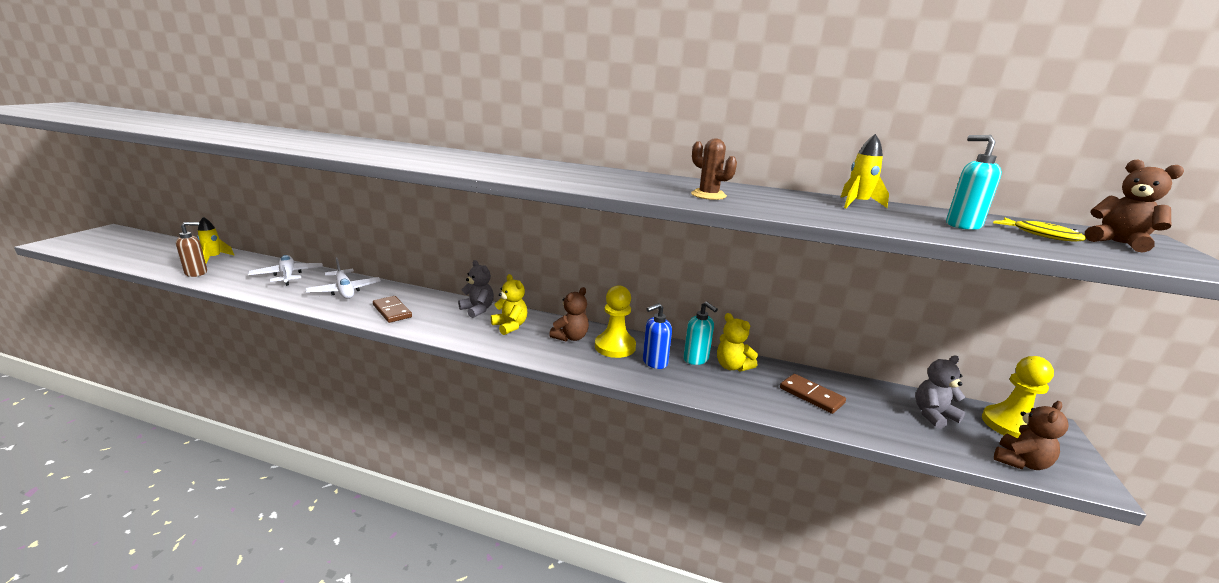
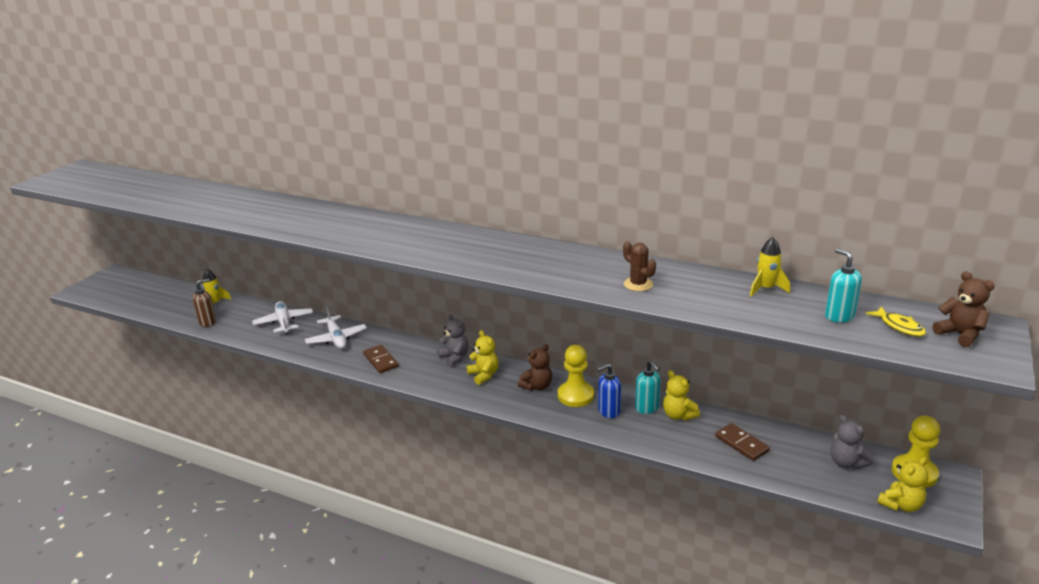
camera: 10 degrees right, 5 degrees up
grey teddy bear [916,355,965,429] -> grey teddy bear turned 105 degrees counterclockwise [831,415,872,469]
brown teddy bear [994,401,1069,470] -> yellow teddy bear [877,457,928,512]

